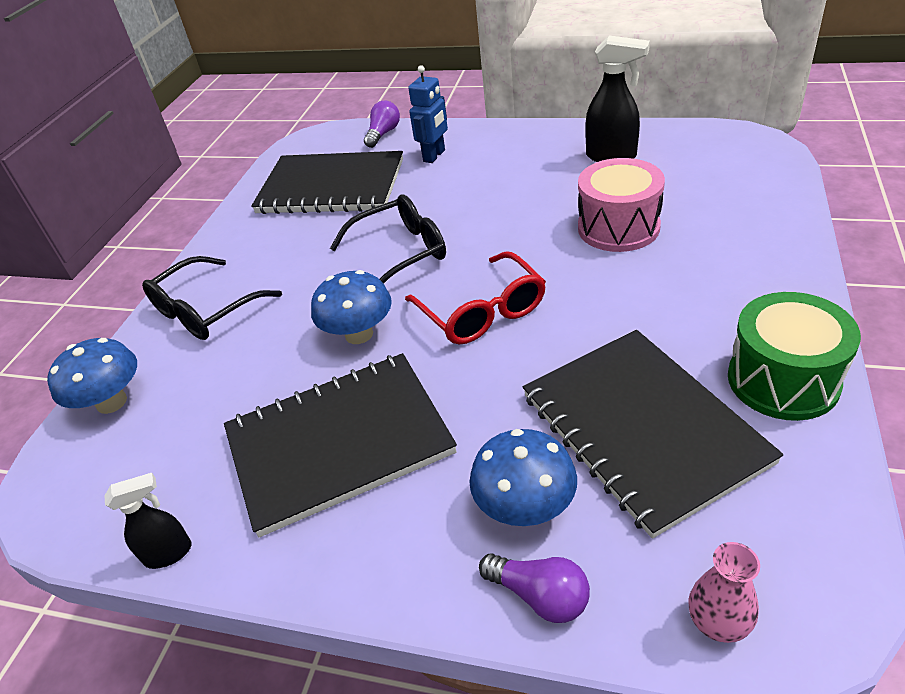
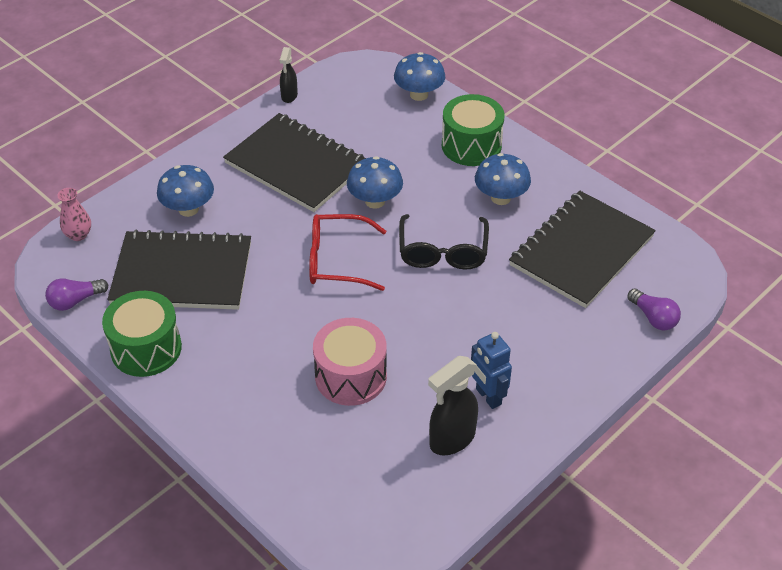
camera: 115 degrees right, 5 degrees up
black glasses [142,256,282,340] -> green drum [442,94,505,166]
black notebook [224,353,457,537] -> black notebook turned 60 degrees counterclockwise [223,113,366,212]
blue robot [408,65,448,163] -> blue robot moved to [471,332,512,409]
purple light bulb [479,554,590,623] -> purple light bulb moved to [45,278,108,311]
none -> blue mushroom [475,153,531,205]

